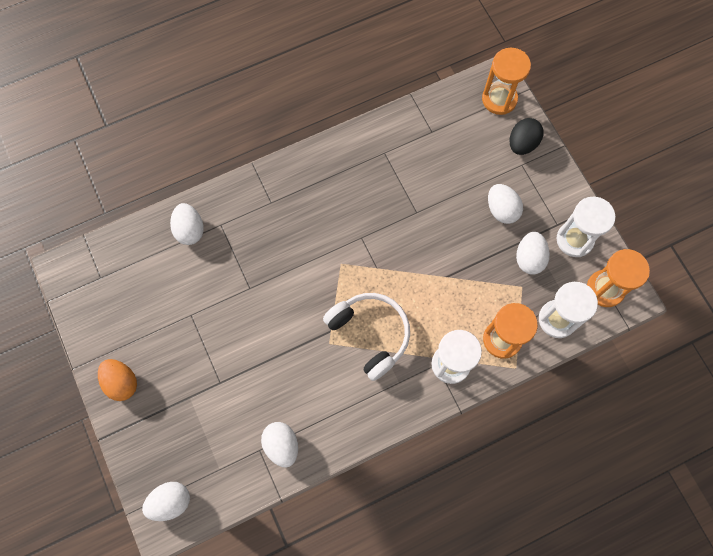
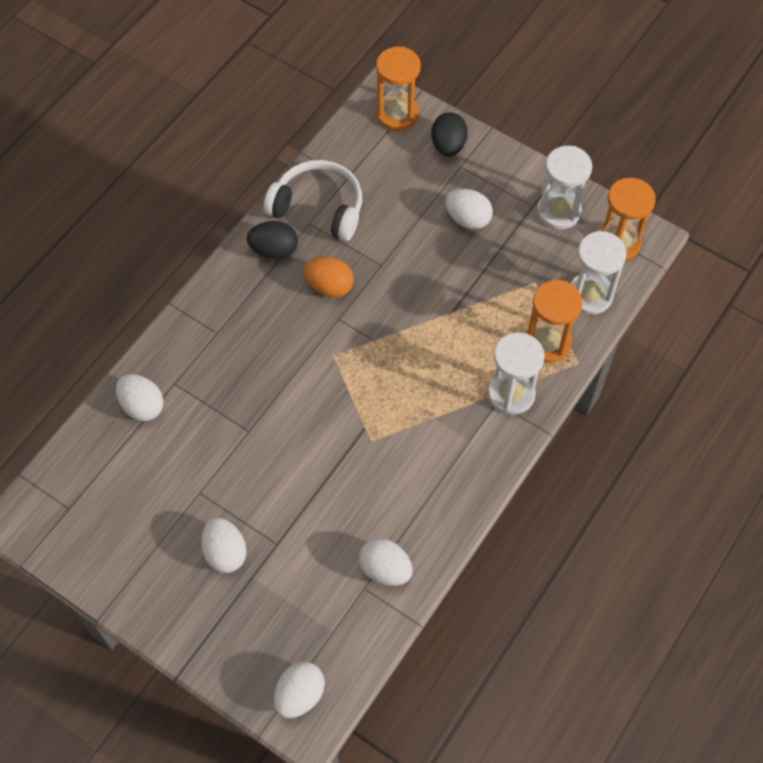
camera: 30 degrees left, 10 degrees down
orange egg [98,359,137,401] -> orange egg moved to [304,257,354,298]
white headphones [323,293,410,381] -> white headphones moved to [263,160,362,241]
white egg [516,232,550,275] -> white egg moved to [201,518,246,573]
none -> black egg [247,221,298,259]

